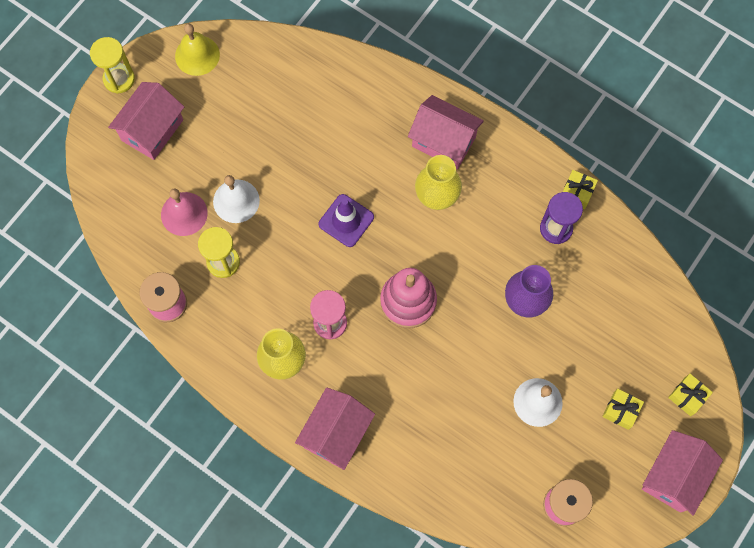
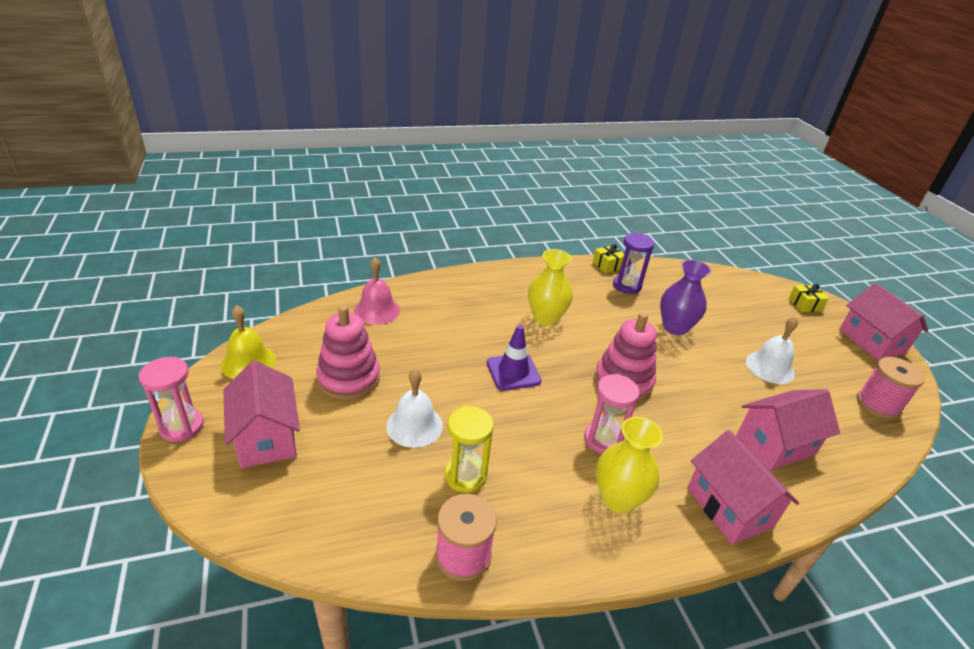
camera: 55 degrees left, 35 degrees down
yellow hourglass [90,37,135,94] -> pink hourglass [139,357,204,442]
pink bell [161,188,208,236] -> pink bell moved to [354,257,400,324]
pink house [408,95,484,169] -> pink house moved to [736,389,840,471]
yellow gift [602,389,644,430] -> none
none -> pink stacking toy [316,305,380,400]

